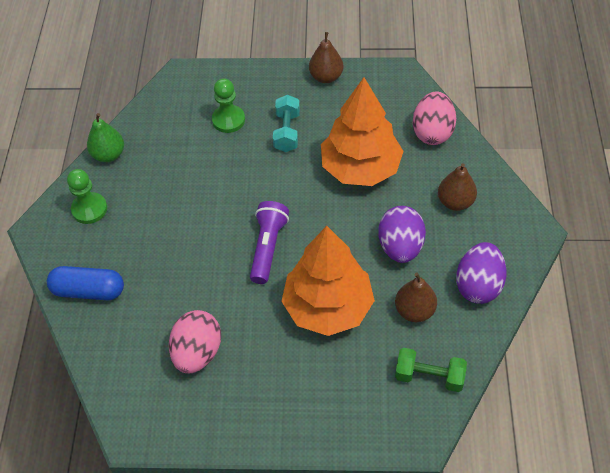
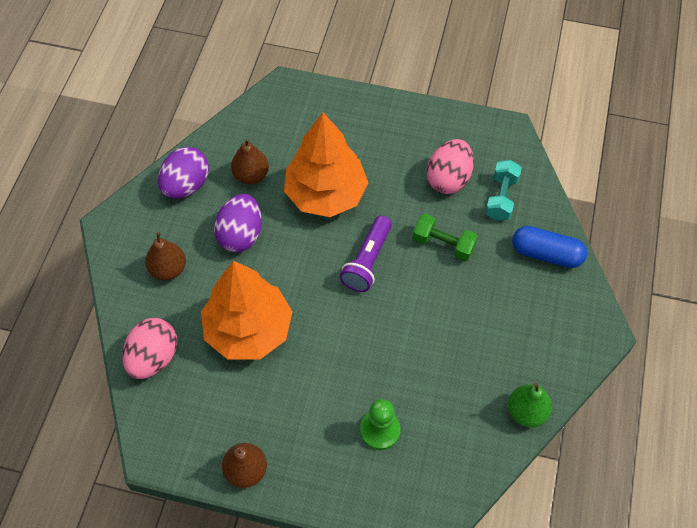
camera: 170 degrees left, 5 degrees up
green pawn [67,169,107,224] -> none
turquoise dumbbell [273,95,300,152] -> turquoise dumbbell moved to [485,160,522,221]
green dumbbell [395,348,467,392] -> green dumbbell moved to [413,214,478,261]

